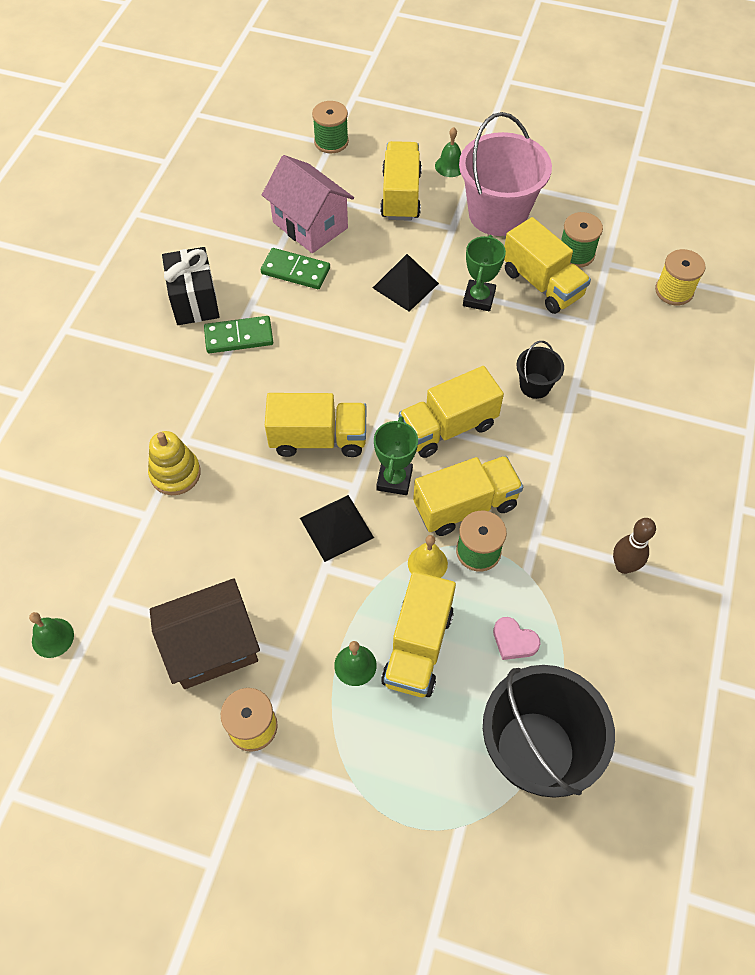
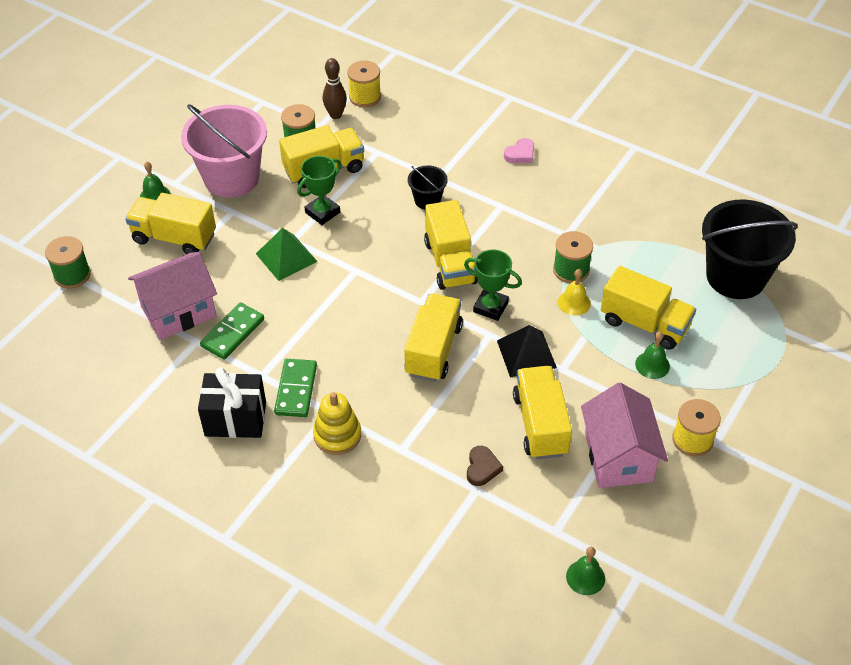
camera: 75 degrees left, 10 degrees down
yellow stacking toy [148,431,201,495] -> yellow stacking toy moved to [313,392,361,455]
brown house [150,578,260,689] -> pink house [581,383,668,488]
black pyramid [373,254,439,312] -> green pyramid [256,228,318,281]
yellow truck [413,456,523,536] -> yellow truck moved to [513,366,572,459]
green trophy [463,235,506,311] -> green trophy turned 75 degrees counterclockwise [297,156,341,225]
pink heart [493,617,540,660] -> pink heart moved to [504,138,534,163]
brown bowling pin [613,518,656,574] -> brown bowling pin moved to [323,58,347,119]
none -> brown heart [467,446,503,486]

